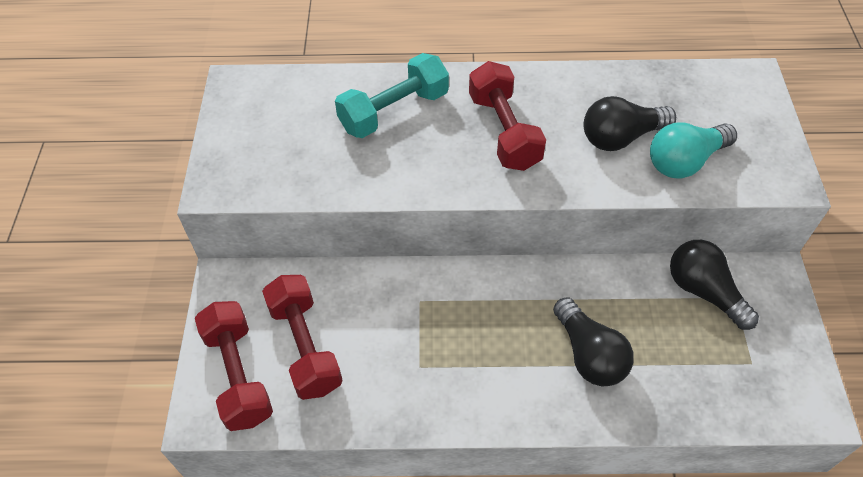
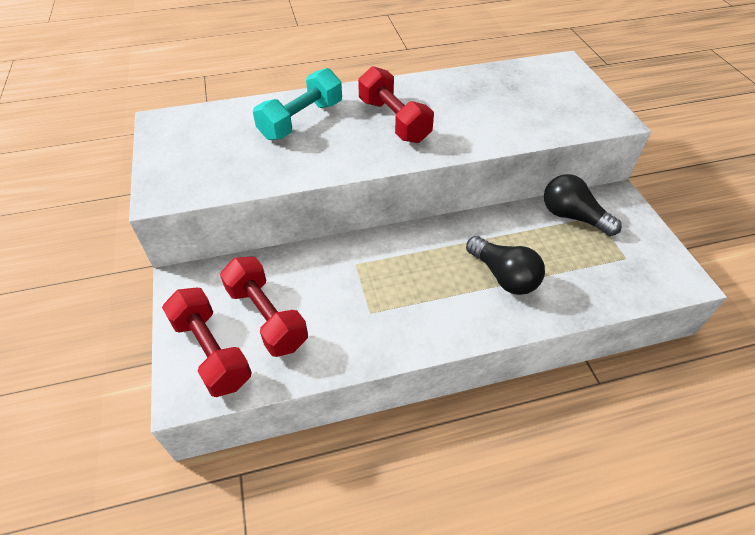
camera: 15 degrees left, 5 degrees down
black light bulb [583,96,676,151] -> none
turquoise light bulb [650,122,737,178] -> none

